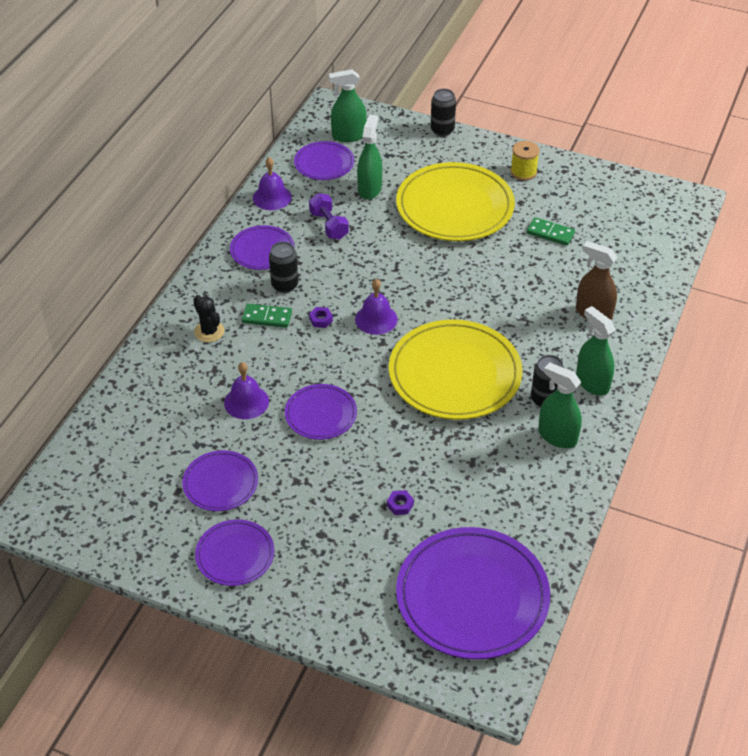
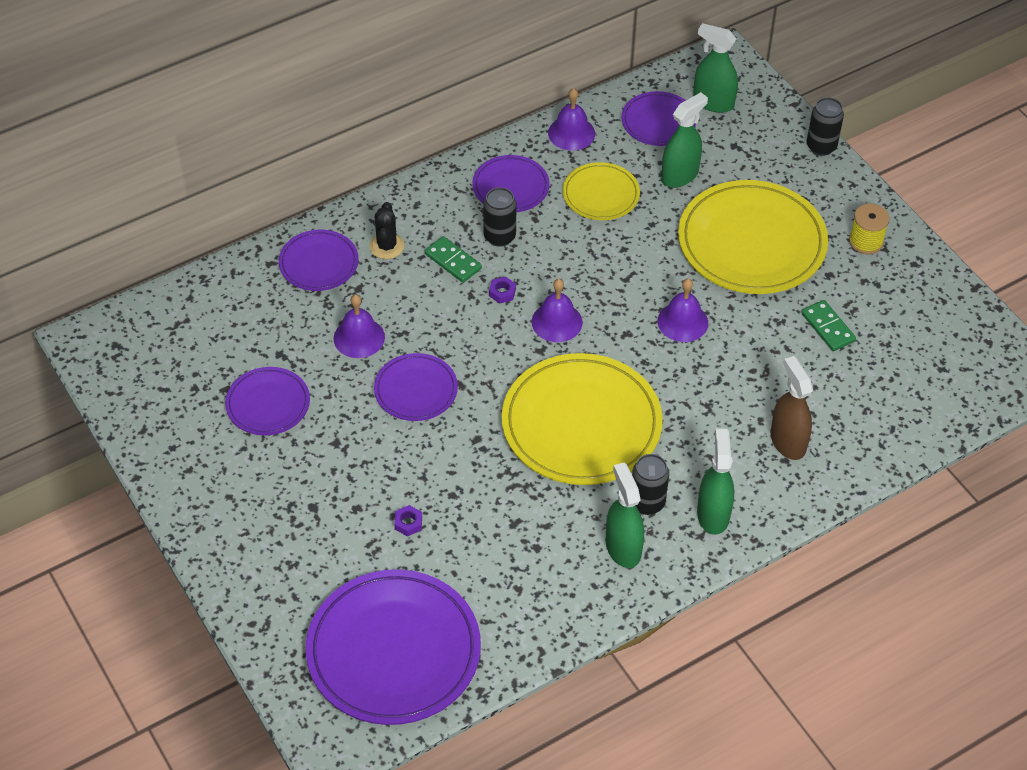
camera: 35 degrees right, 5 degrees up
purple plate [195,519,275,586] -> purple plate moved to [279,230,359,291]
purple dumbbell [309,193,349,240] -> yellow plate [563,162,640,220]
none -> purple bell [657,279,708,342]

